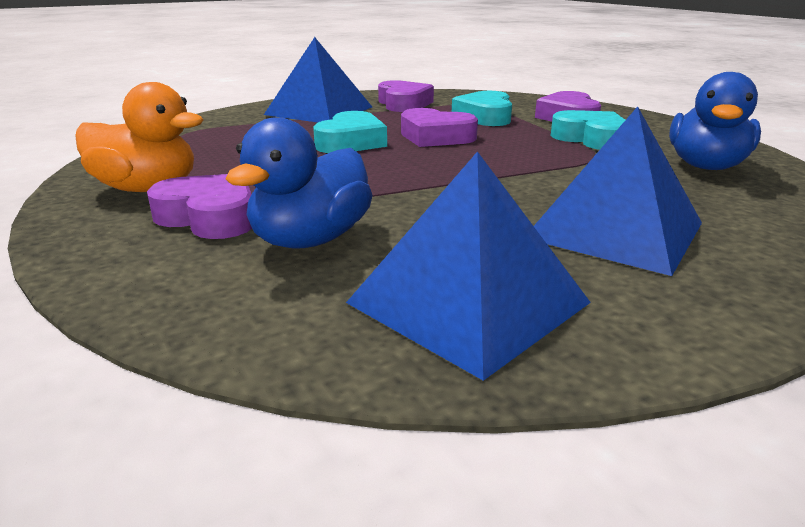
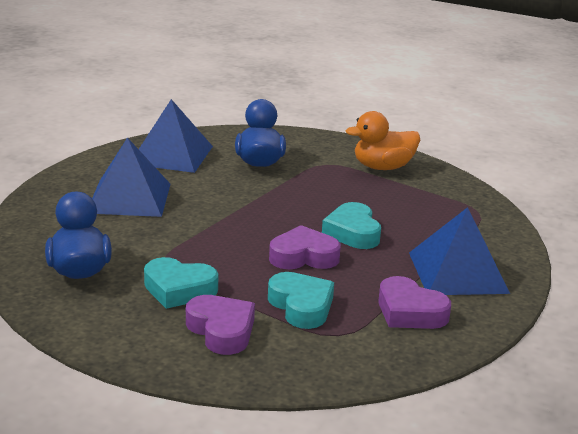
camera: 145 degrees right, 0 degrees up
purple heart [147,174,252,239] -> none

